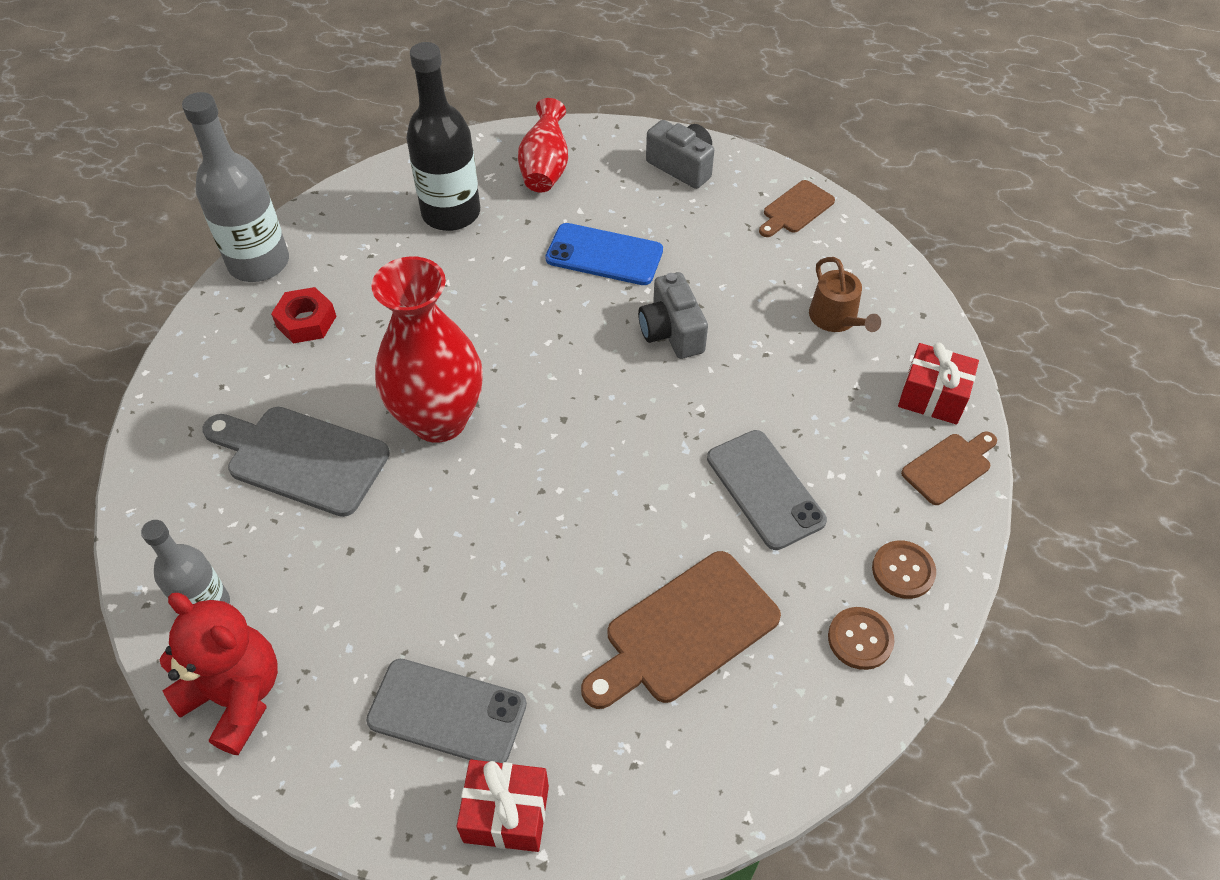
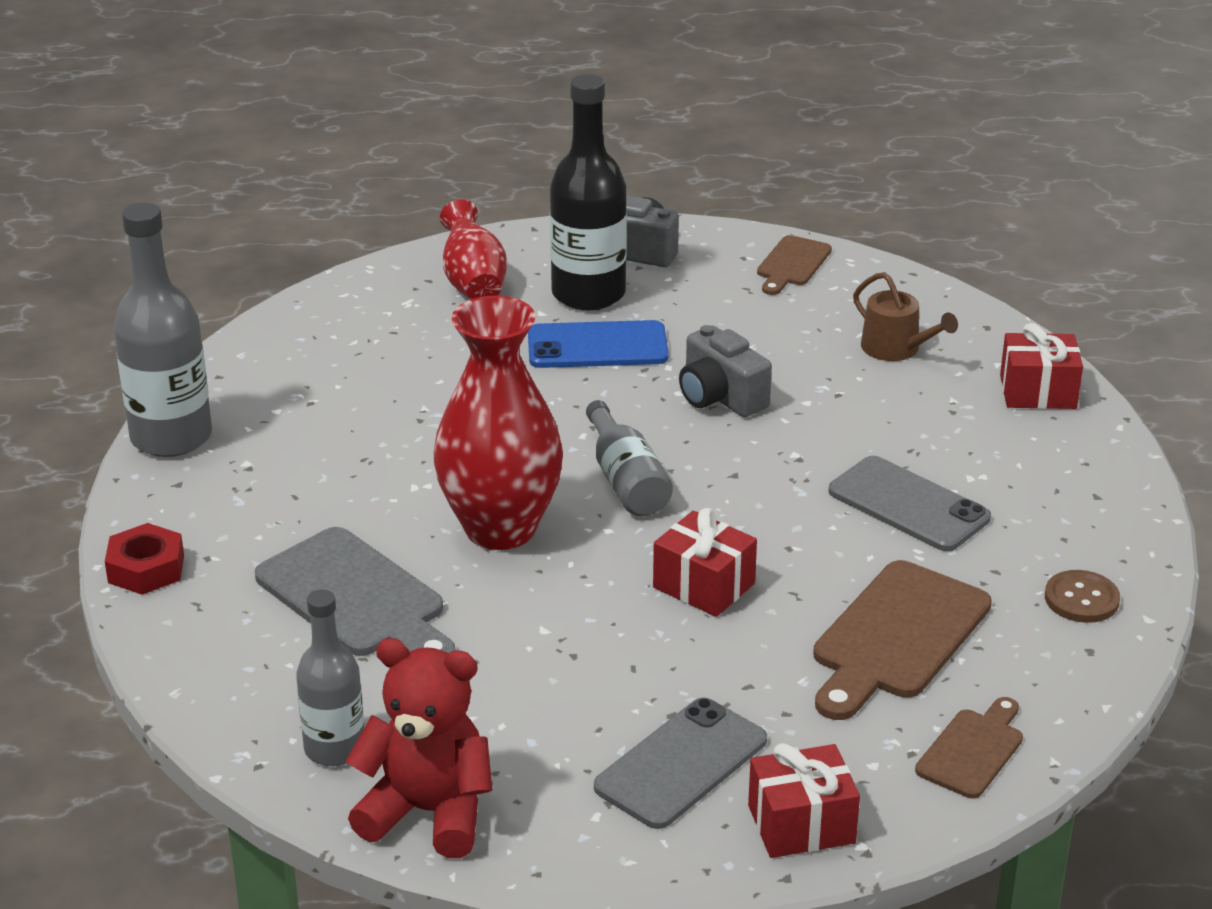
camera: 20 degrees left, 20 degrees down
grey cutting board [202,407,390,517] -> grey cutting board turned 135 degrees counterclockwise [255,527,456,656]
red nut [271,287,336,343] -> red nut moved to [105,523,184,595]
grey phone [366,659,527,763] -> grey phone turned 45 degrees counterclockwise [594,698,767,829]
black bottle [406,42,480,231] -> black bottle moved to [550,74,627,310]
brown button [872,540,936,599] -> none
brown cutting board [901,432,997,505] -> brown cutting board moved to [915,697,1023,798]
none -> grey bottle [586,400,673,516]
none -> red gift [653,508,757,617]

